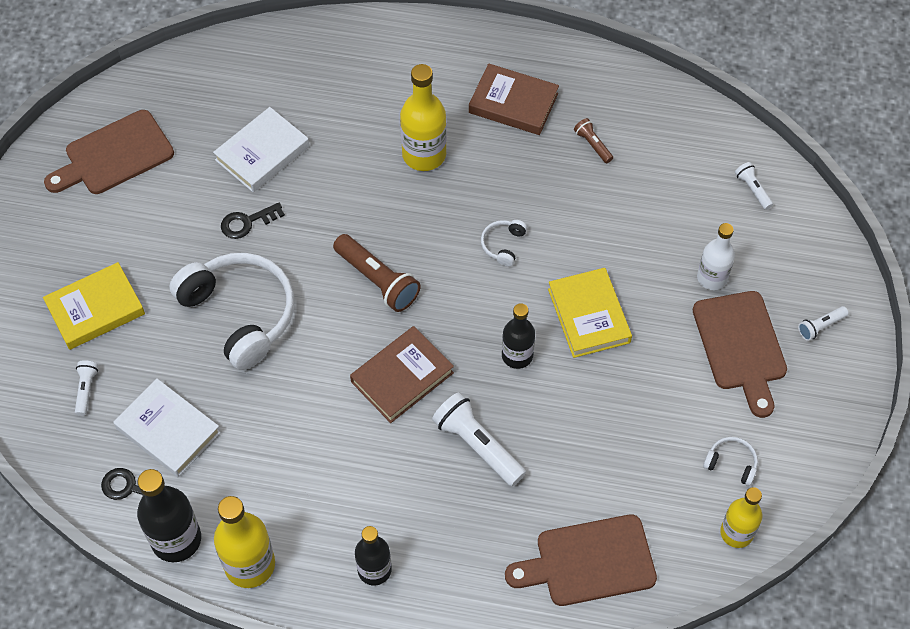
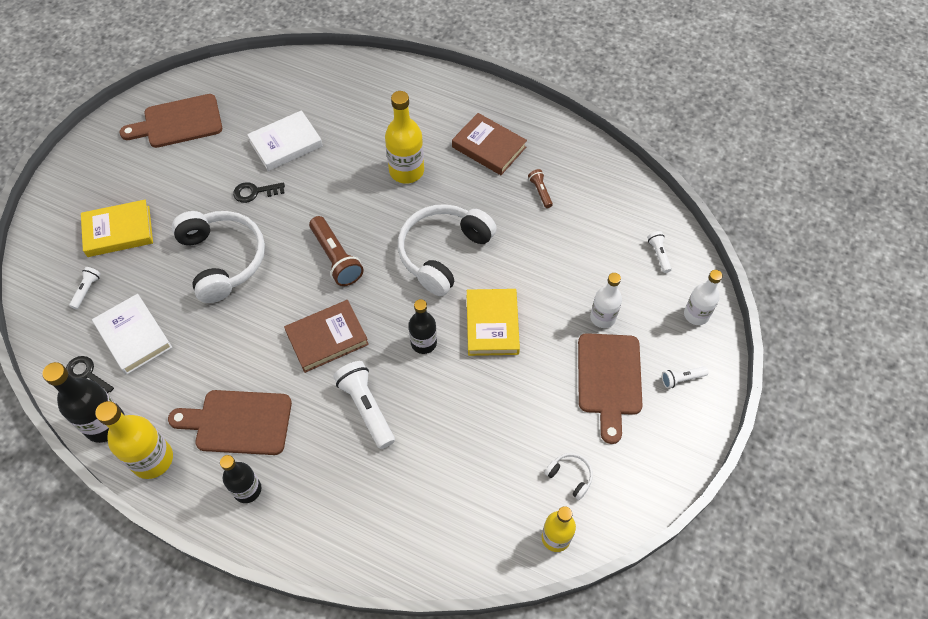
camera: 15 degrees right, 0 degrees up
white headphones [481,220,527,266] -> white headphones [398,204,497,296], size x2.41
brown cutting board [505,514,657,606] -> brown cutting board moved to [168,390,292,455]
none -> white bottle [684,270,722,325]

